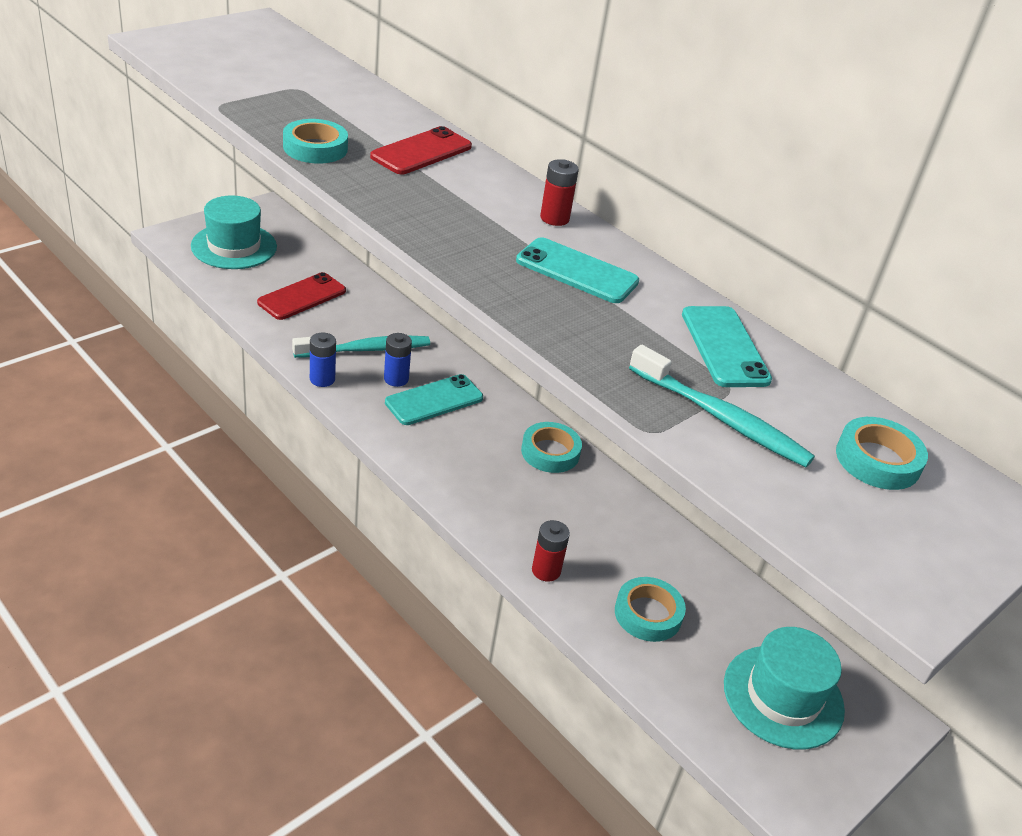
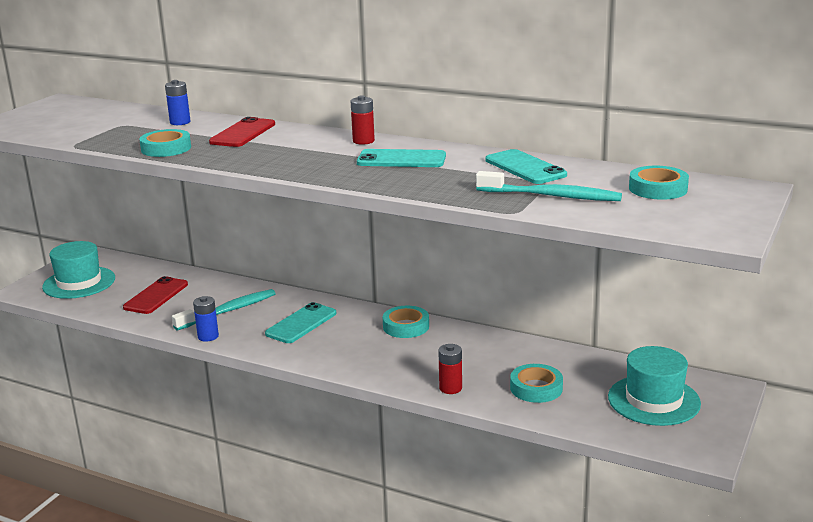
camera: 15 degrees left, 15 degrees down
blue battery [384,333,412,387] -> blue battery moved to [165,80,190,125]

